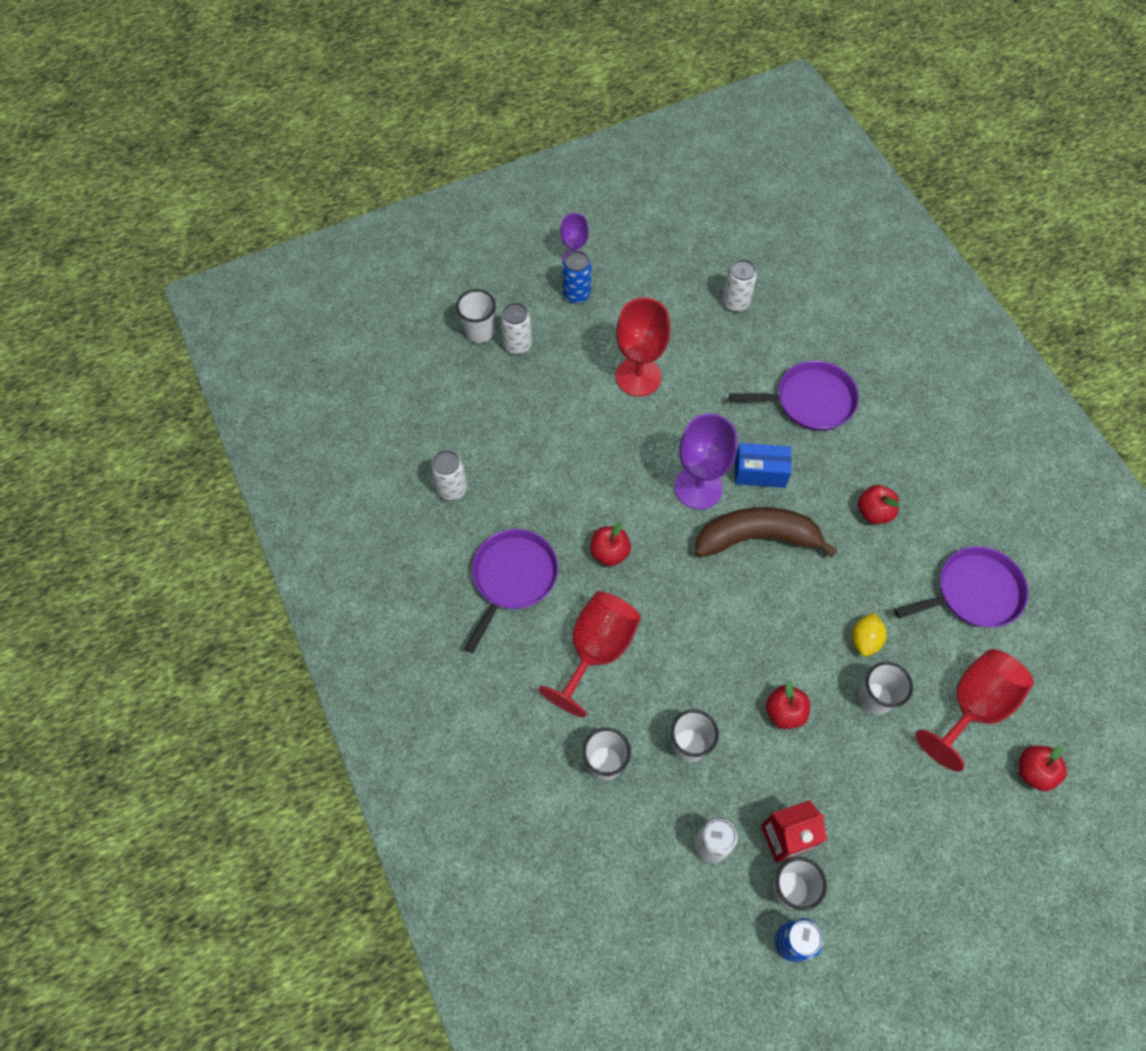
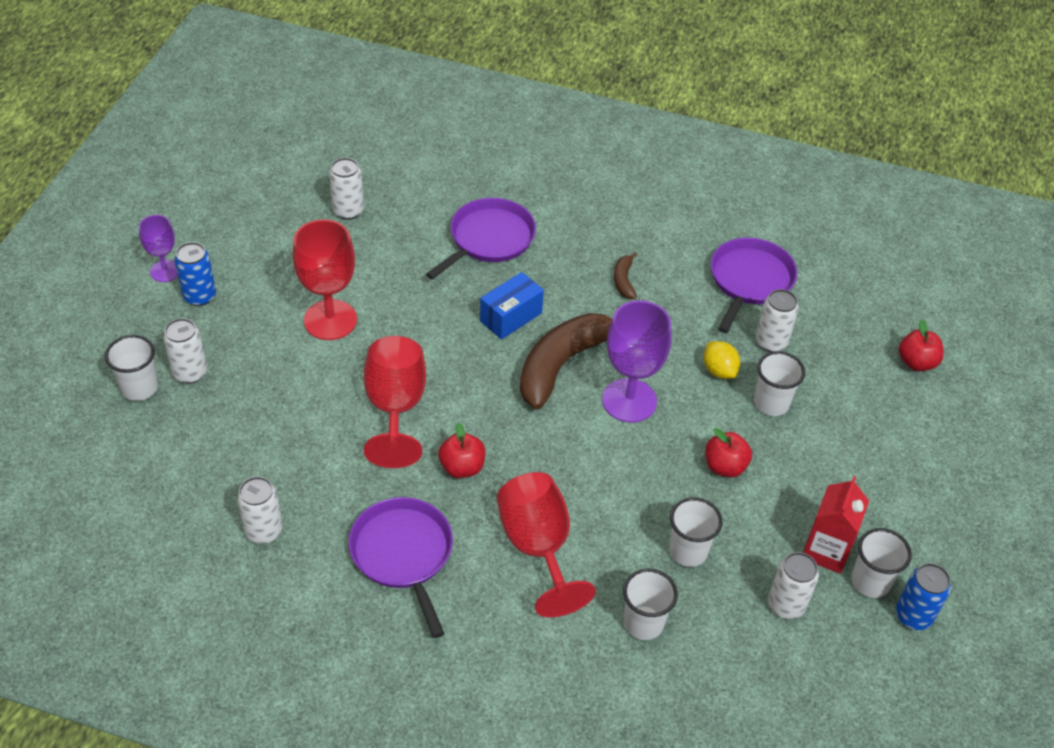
camera: 50 degrees left, 15 degrees down
purple goblet [675,414,737,509] -> purple goblet moved to [602,300,672,423]
red apple [858,485,900,524] -> brown banana [614,252,637,299]
red goblet [915,649,1034,772] -> red goblet moved to [364,336,426,468]
none -> white can [756,289,799,352]

